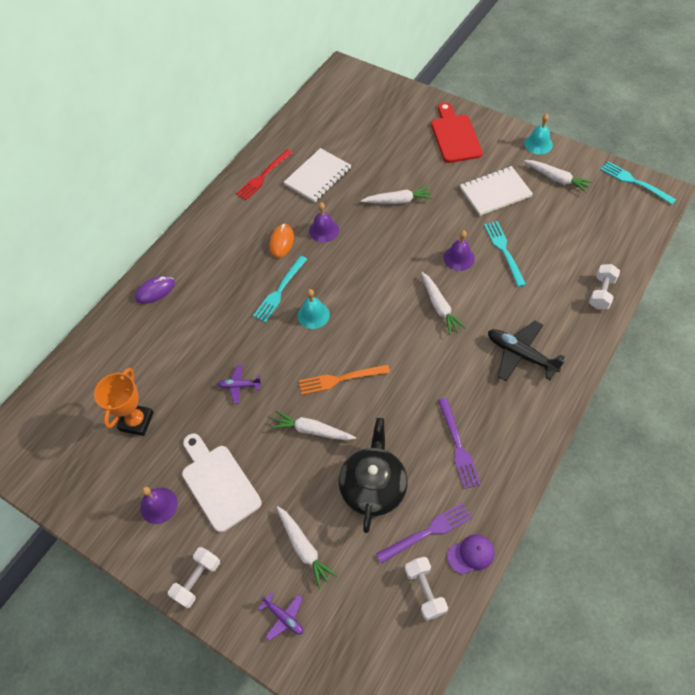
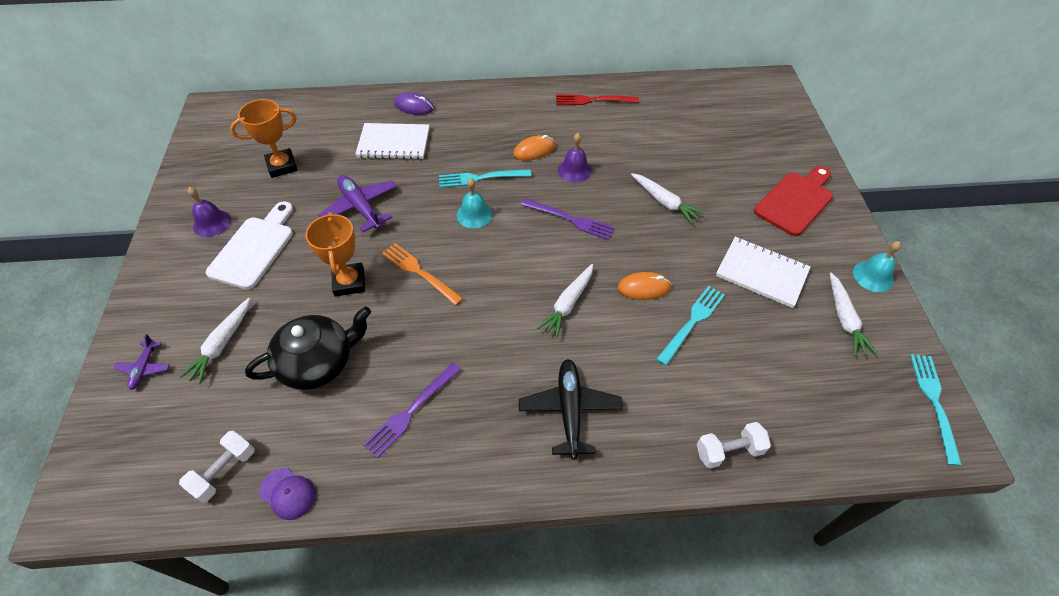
camera: 50 degrees right, 5 degrees down
white dumbbell [168,547,220,608] -> none
purple plane [217,365,262,403] -> purple plane [318,175,397,233], size x1.82
white carrot [271,411,356,440] -> orange trophy [305,212,365,297]
white notebook [284,148,351,202] -> white notebook moved to [355,123,430,160]
purple fork [376,503,472,564] -> purple fork moved to [521,198,615,240]
purple bell [444,230,475,271] -> orange mouse [618,272,672,300]

